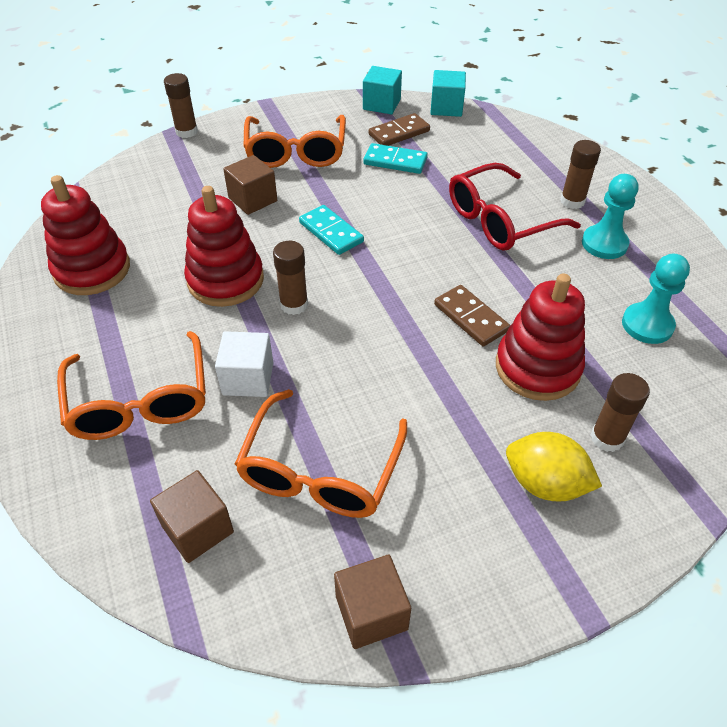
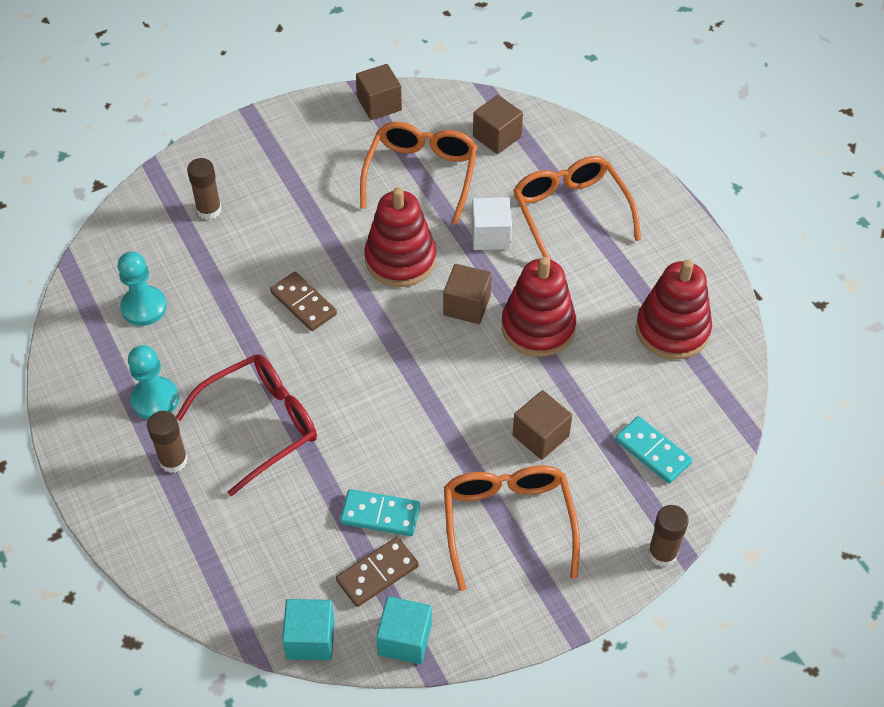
camera: 175 degrees right, 5 degrees up
brown glue stick [273,241,308,315] -> brown cube [443,264,492,324]
turquoise domino [299,205,364,255] -> turquoise domino moved to [615,416,692,484]
red stacking toy [496,274,585,401] -> red stacking toy moved to [364,187,436,287]
yellow lemon [506,432,602,502] -> none

